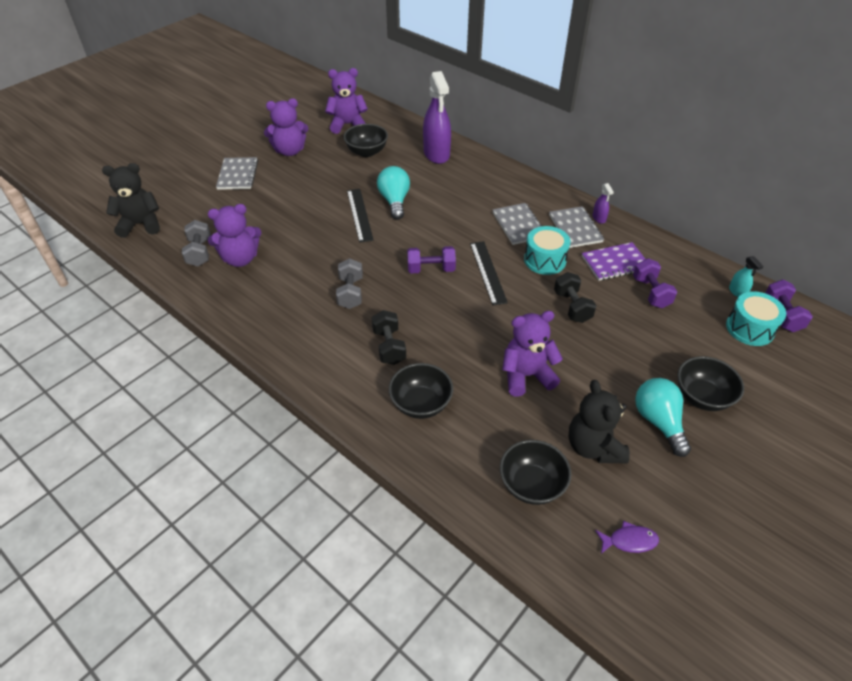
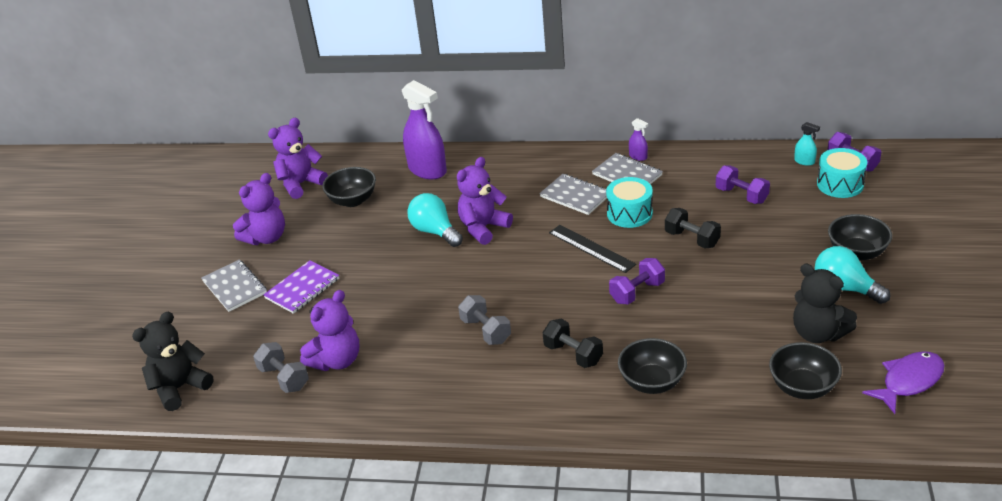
camera: 30 degrees left, 10 degrees down
black ruler [347,189,374,243] -> none
purple dumbbell [407,246,456,273] -> purple dumbbell moved to [609,258,665,305]
purple teddy bear [502,311,563,397] -> purple teddy bear moved to [457,157,513,245]
purple notebook [582,242,645,281] -> purple notebook moved to [263,260,339,314]
purple fish [595,521,659,554] -> purple fish [862,351,944,414], size x1.62

